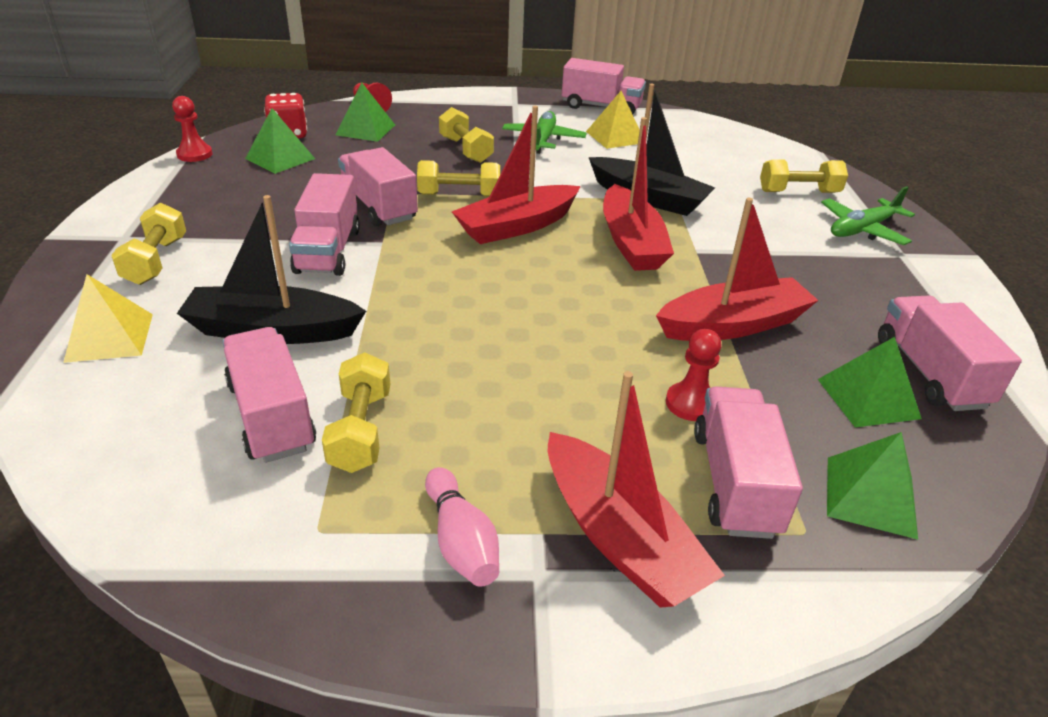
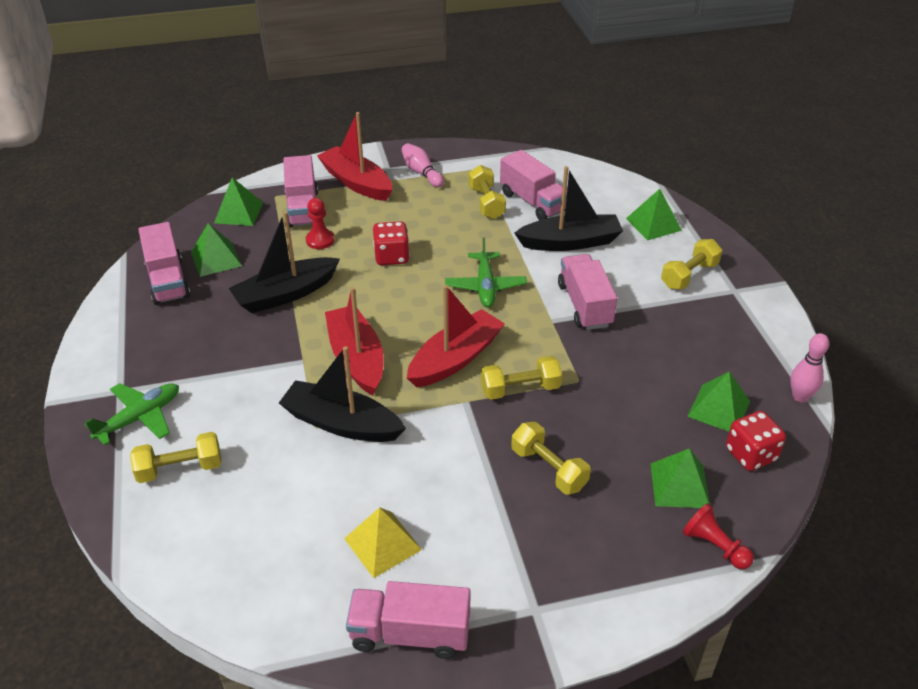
camera: 170 degrees right, 5 degrees up
yellow pyramid [63,274,153,363] -> green pyramid [626,189,682,241]
yellow dumbbell [111,202,186,285] -> yellow dumbbell turned 60 degrees clockwise [661,239,722,290]
red pawn [172,96,213,162] -> pink bowling pin [790,333,829,402]
pink truck [338,147,418,227] -> none
green plane [502,111,587,154] -> green plane moved to [445,238,527,307]
red boat [656,197,819,341] -> black boat [229,211,340,313]
none -> red dice [373,221,410,265]

